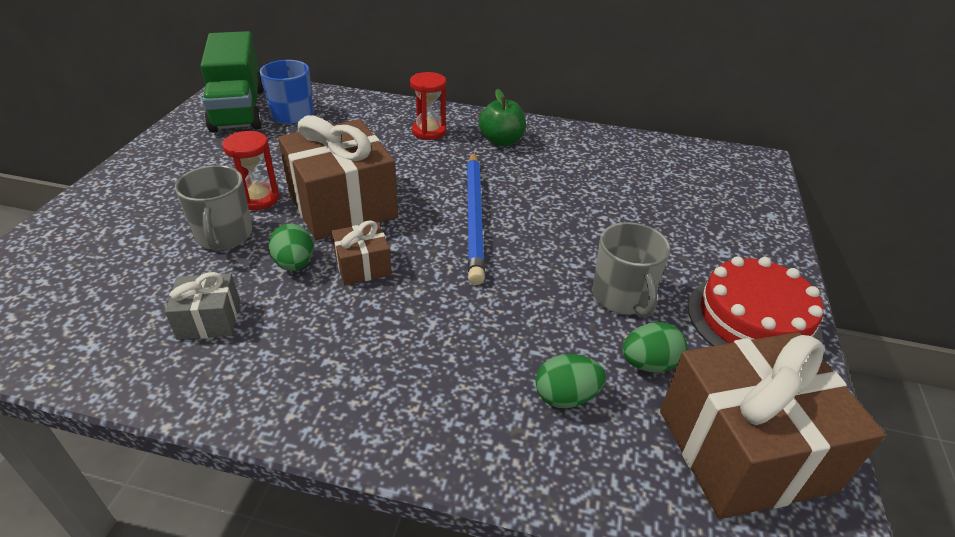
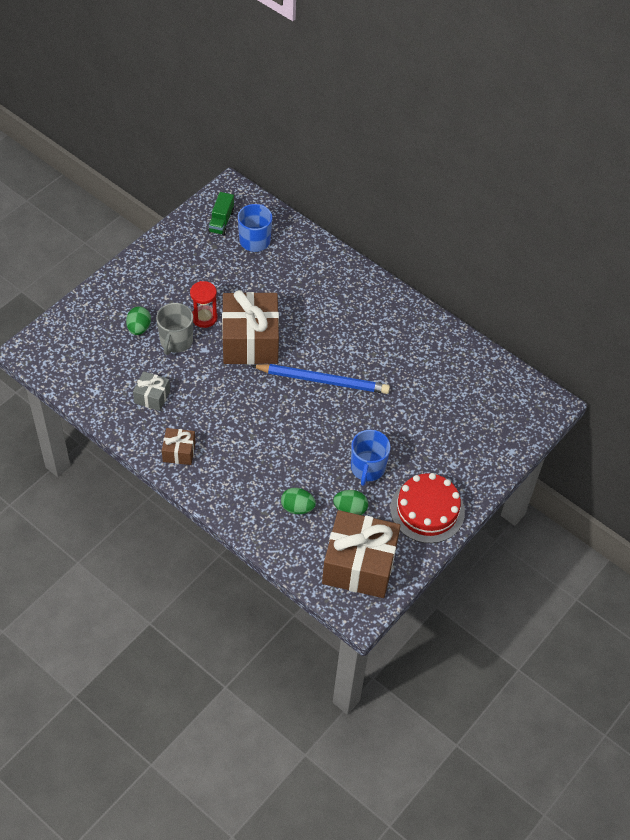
camera: 25 degrees right, 15 degrees up
green truck [201,31,264,133] -> green truck [208,192,234,235], size x0.48
green egg [268,224,314,271] -> green egg moved to [126,307,151,335]
brown gift [332,220,392,285] -> brown gift moved to [162,428,196,465]
red hourglass [410,72,446,140] -> none
blue pencil [467,152,485,285] -> blue pencil turned 105 degrees counterclockwise [251,364,390,394]
green apple [479,89,526,146] -> none
grey mug [592,222,671,317] -> blue mug [351,430,391,486]

